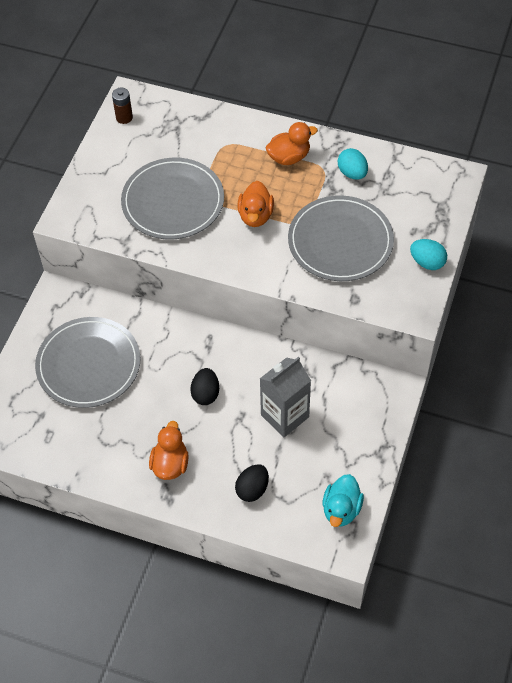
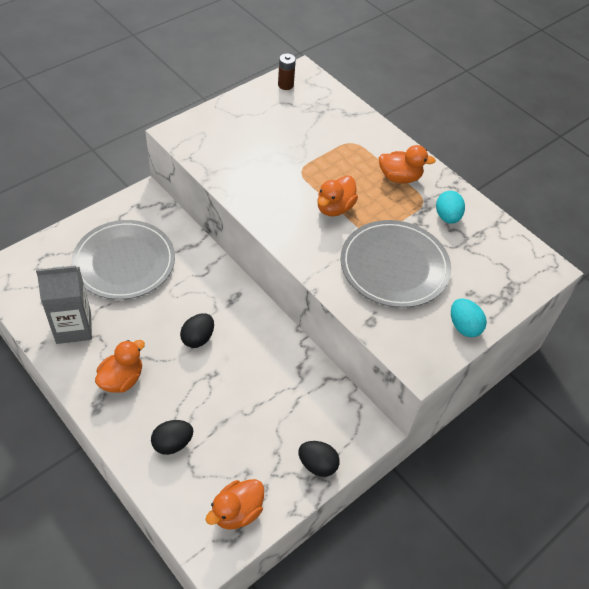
camera: 25 degrees right, 5 degrees down
grey plate [121,158,224,239] -> none
grey carton [260,357,311,437] -> grey carton moved to [36,265,92,344]
turquoise duck [323,474,364,527] -> orange duck [205,479,264,530]
none -> black egg [298,441,340,477]

